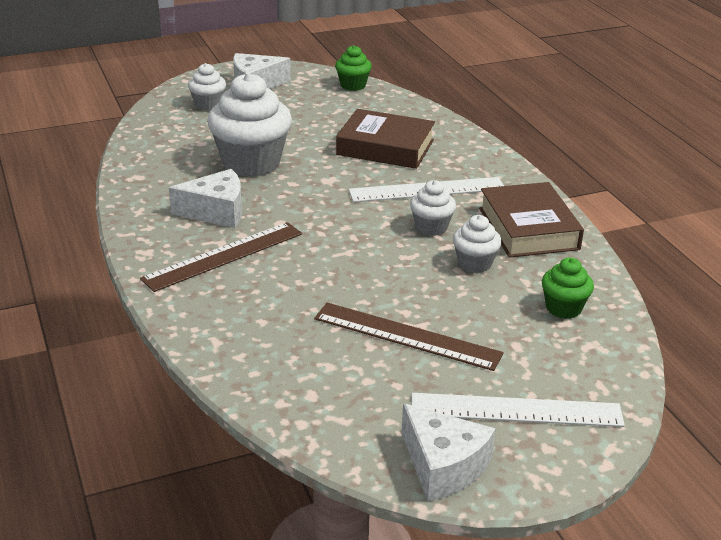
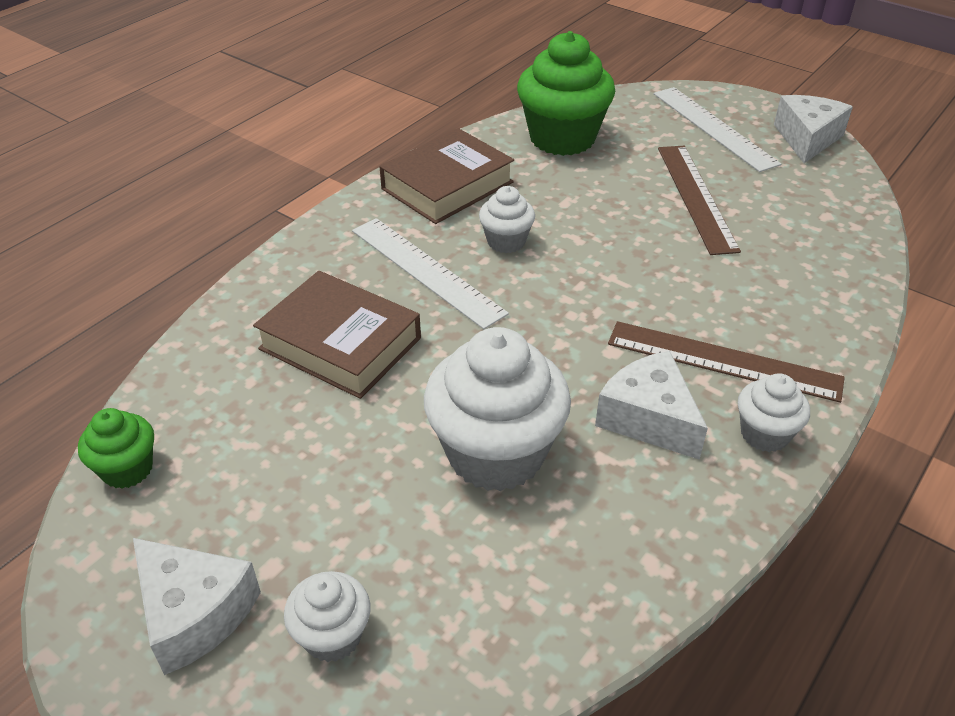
camera: 120 degrees left, 10 degrees up
brown book [336,109,435,169] -> brown book turned 45 degrees counterclockwise [253,271,421,399]
white cupcake [453,215,502,273] -> white cupcake moved to [738,374,810,452]
green cupcake [542,257,594,319] -> green cupcake [517,31,615,156], size x1.97

